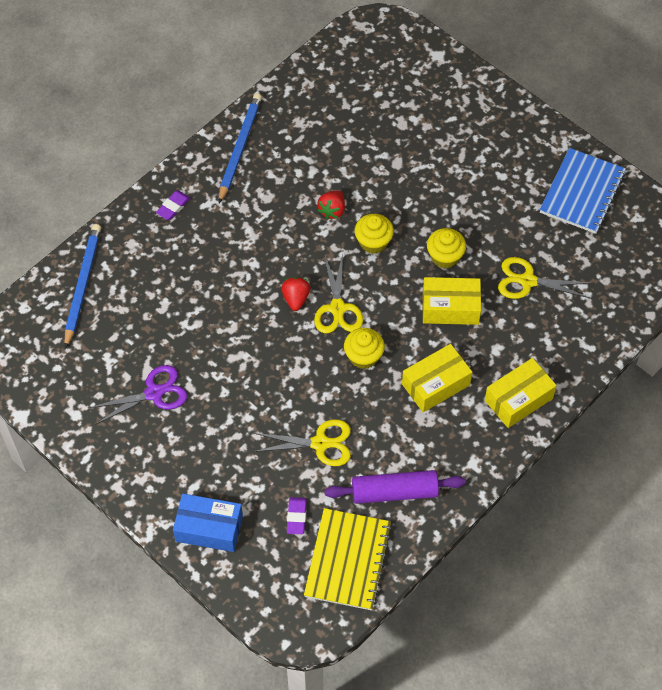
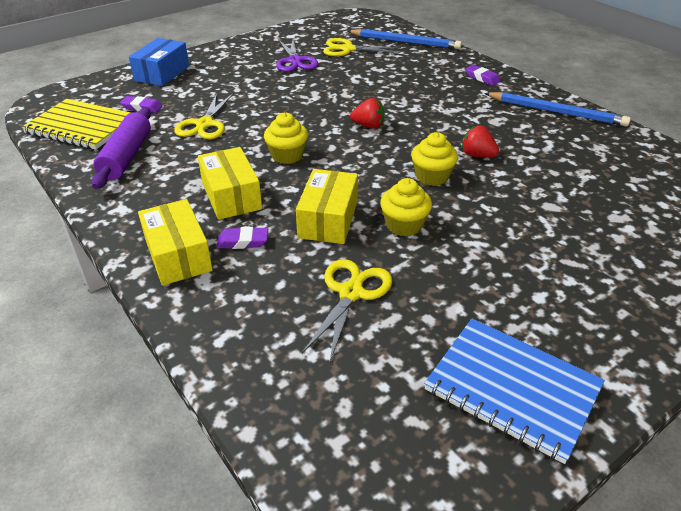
camera: 100 degrees right, 20 degrees down
yellow scissors [314,254,363,333] -> yellow scissors moved to [323,38,401,56]
none -> purple eraser [216,227,268,249]

